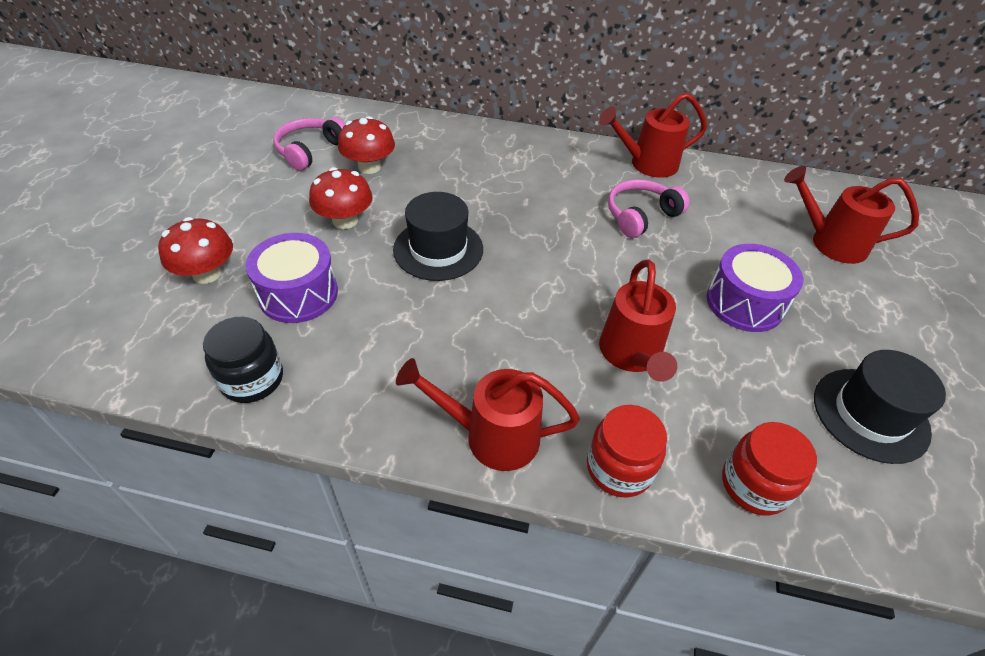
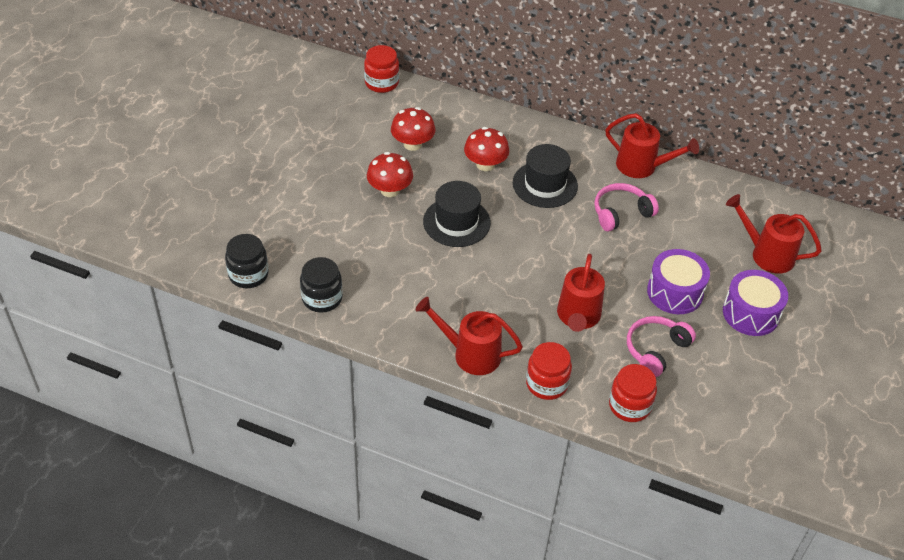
camera: 10 degrees right, 0 degrees up
red mushroom [158,217,233,284] -> red mushroom moved to [464,127,509,171]
purple drum [246,233,338,323] -> purple drum moved to [723,270,788,336]
pink headphones [273,117,346,171] -> pink headphones moved to [627,316,696,377]
red watering can [599,93,707,178] -> red watering can turned 150 degrees counterclockwise [605,113,699,178]
black hat [814,350,946,464] -> black hat moved to [513,144,578,208]
none -> black jar [225,234,269,288]
none -> red jar [364,45,399,93]

